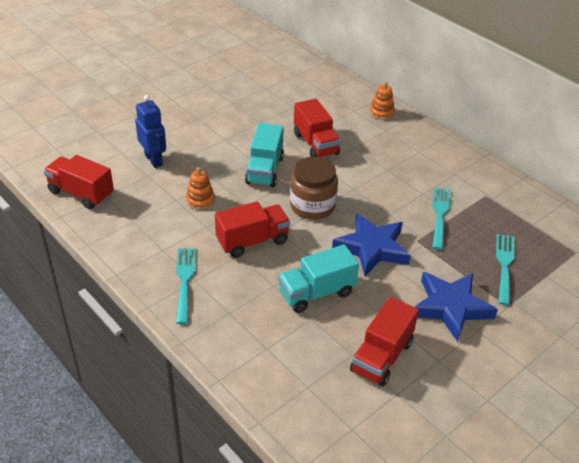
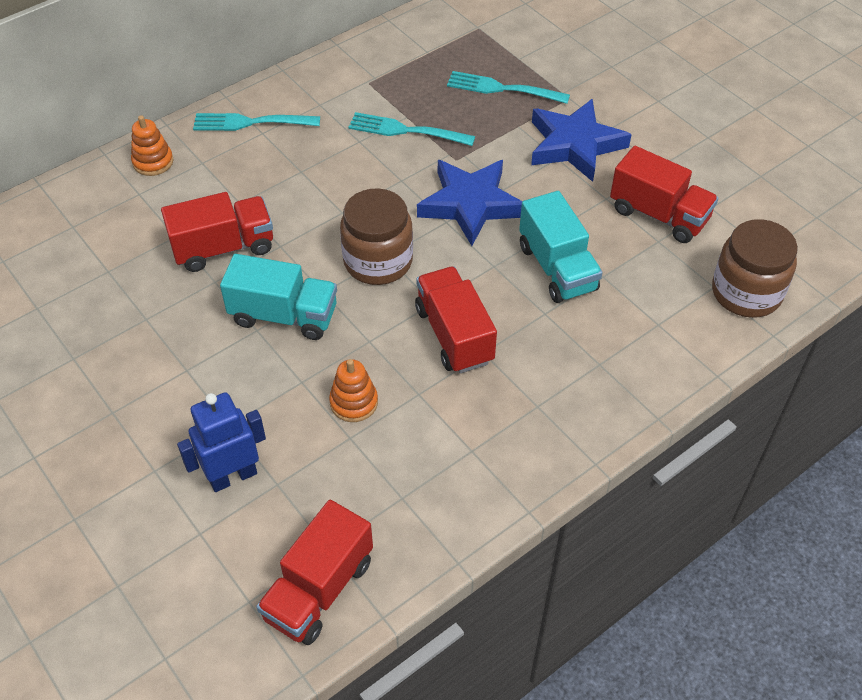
camera: 85 degrees left, 10 degrees up
turquoise fork [176,248,196,324] -> turquoise fork moved to [193,113,320,131]
none -> brown jar [712,219,798,318]

